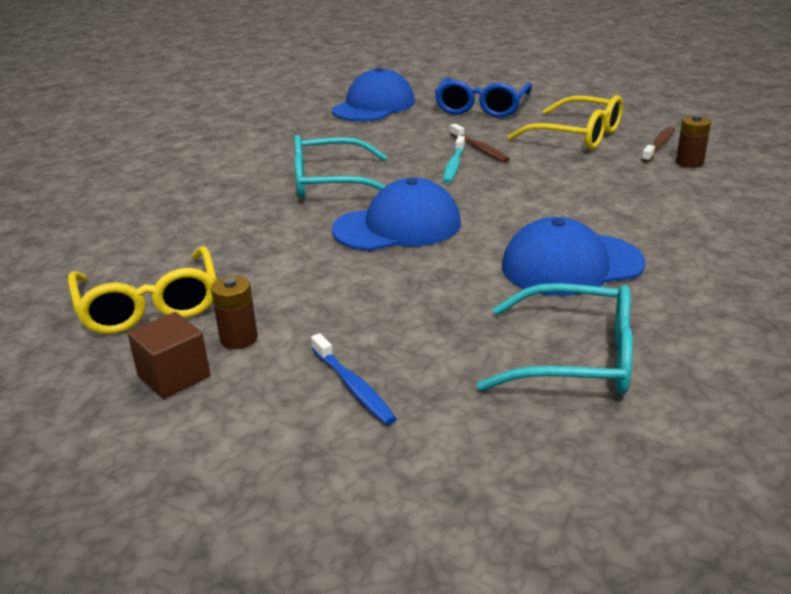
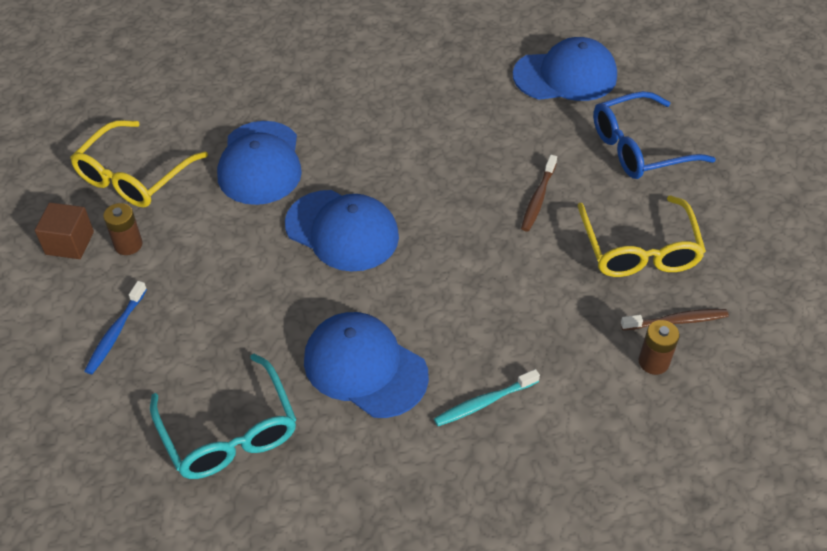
camera: 50 degrees right, 20 degrees up
turquoise glasses [294,135,388,199] -> none
turquoise toothbrush [443,136,465,183] -> turquoise toothbrush moved to [434,369,540,426]
none -> blue cap [217,121,302,205]

